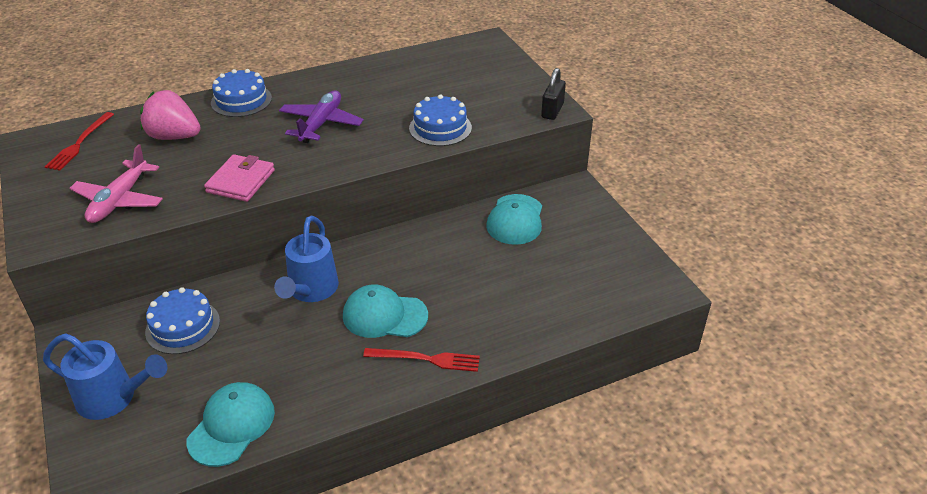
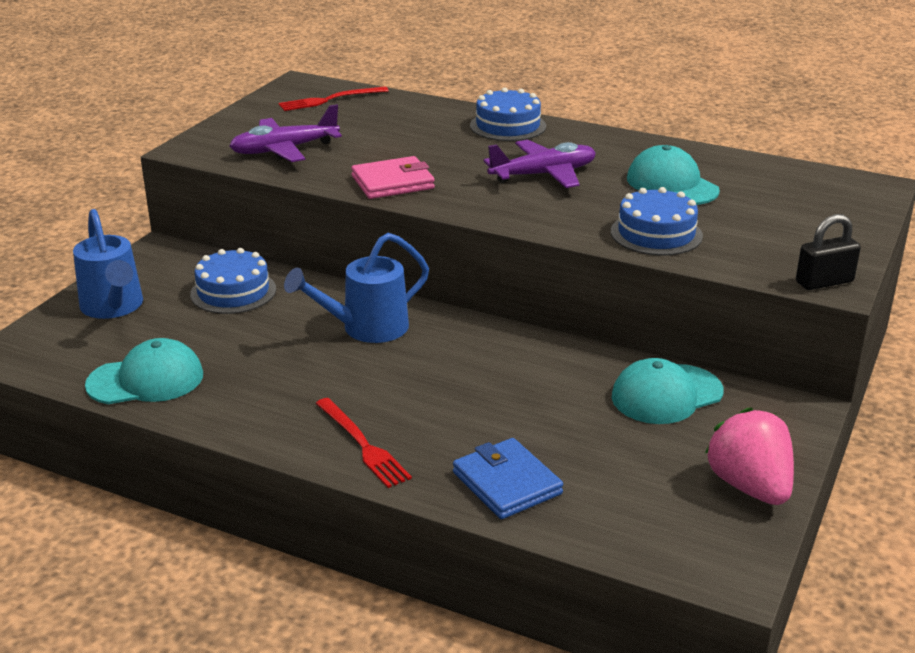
camera: 50 degrees right, 10 degrees down
pink plane [70,144,163,223] -> purple plane [229,104,342,162]
pink strawberry [140,90,201,140] -> pink strawberry moved to [705,407,794,505]
turquoise cap [343,285,428,338] -> turquoise cap moved to [627,145,720,205]
none -> blue wallet [453,438,563,519]

